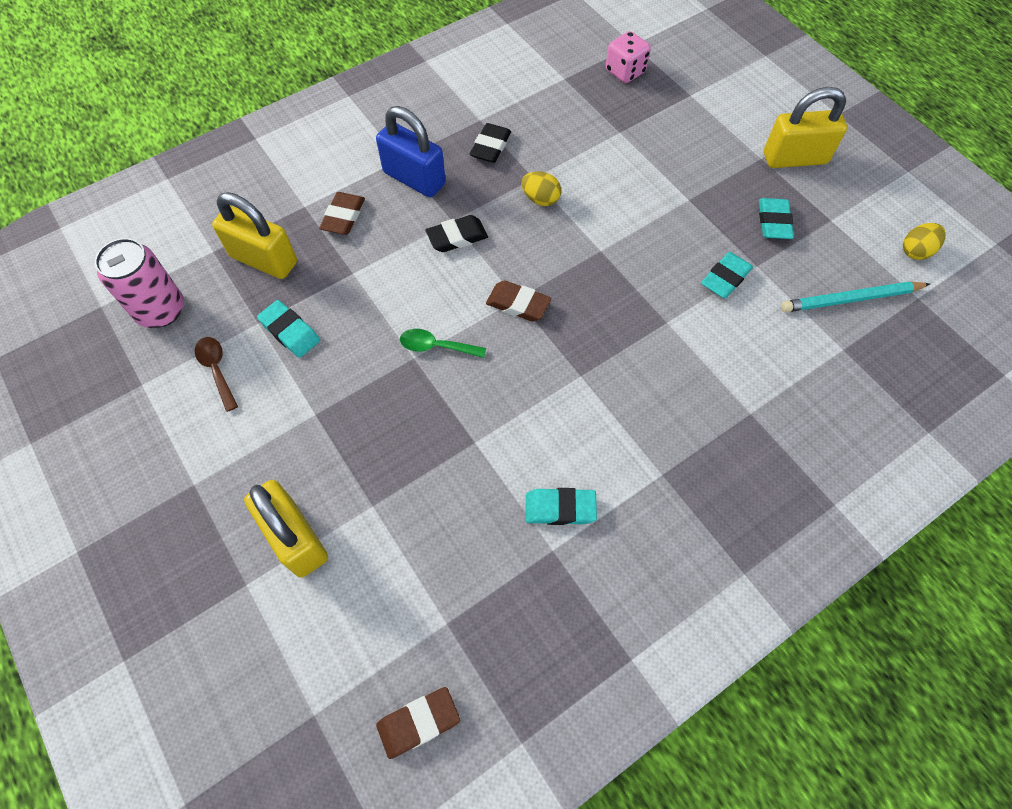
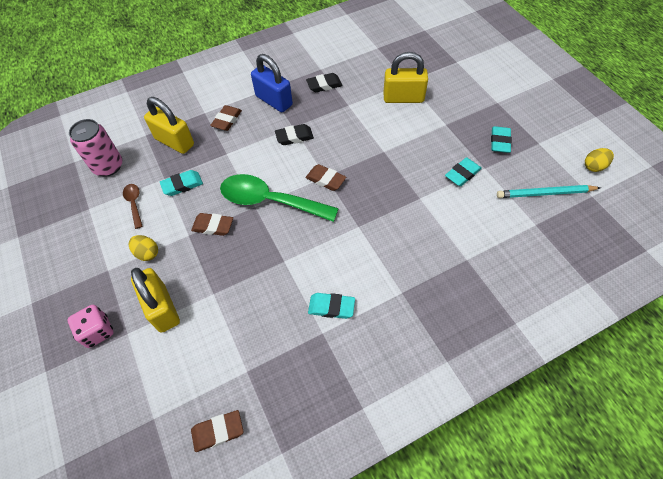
camera: 10 degrees right, 5 degrees down
turquoise eraser [257,300,320,358] -> turquoise eraser turned 75 degrees counterclockwise [160,170,203,196]
green spoon [400,329,486,358] -> green spoon [220,174,339,222], size x2.20
black eraser [470,123,511,163] -> black eraser turned 45 degrees clockwise [306,73,342,92]
yellow egg [521,171,561,206] -> yellow egg moved to [129,235,158,261]
pink dice [606,31,651,83] -> pink dice moved to [68,305,114,348]
yellow padlock [764,87,847,168] -> yellow padlock moved to [383,52,428,103]
none -> brown eraser [191,213,233,236]

